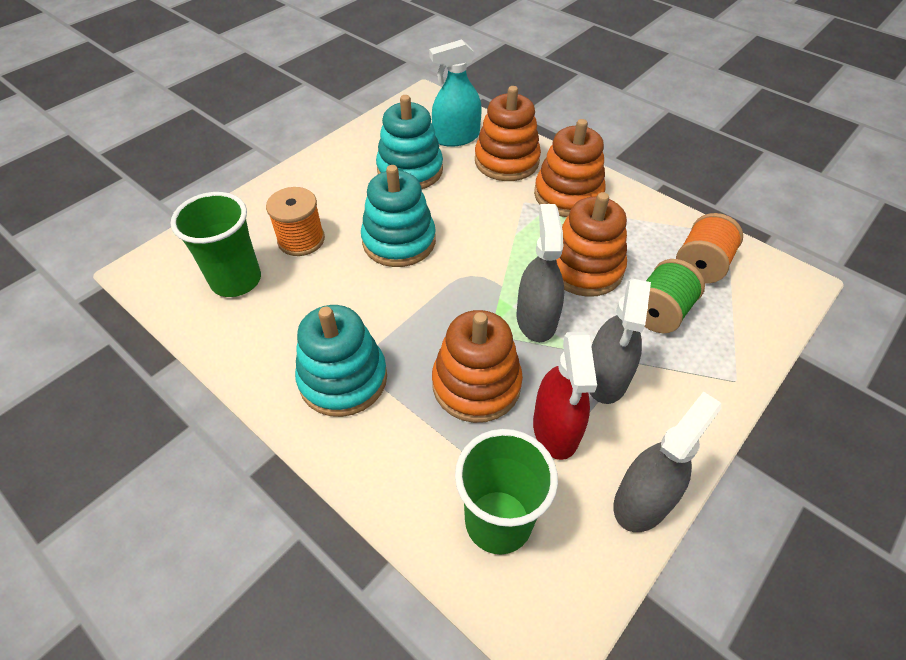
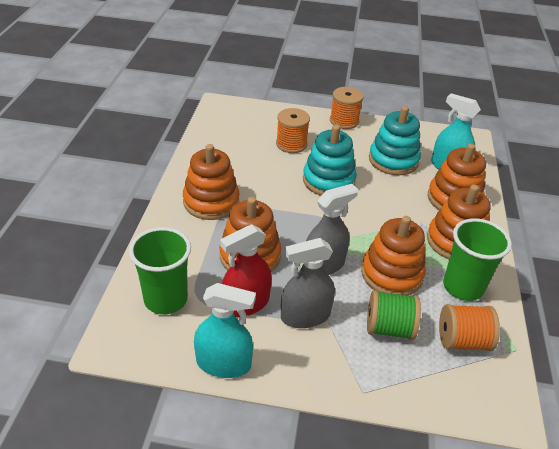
camera: 55 degrees right, 10 degrees down
green cup [171,192,261,297] -> green cup moved to [443,218,512,301]
turquoise stacking toy [295,305,387,417] -> orange stacking toy [183,144,239,220]
grey spray bottle [614,391,721,532] -> turquoise spray bottle [194,283,256,378]
none -> orange spool [330,87,363,129]

